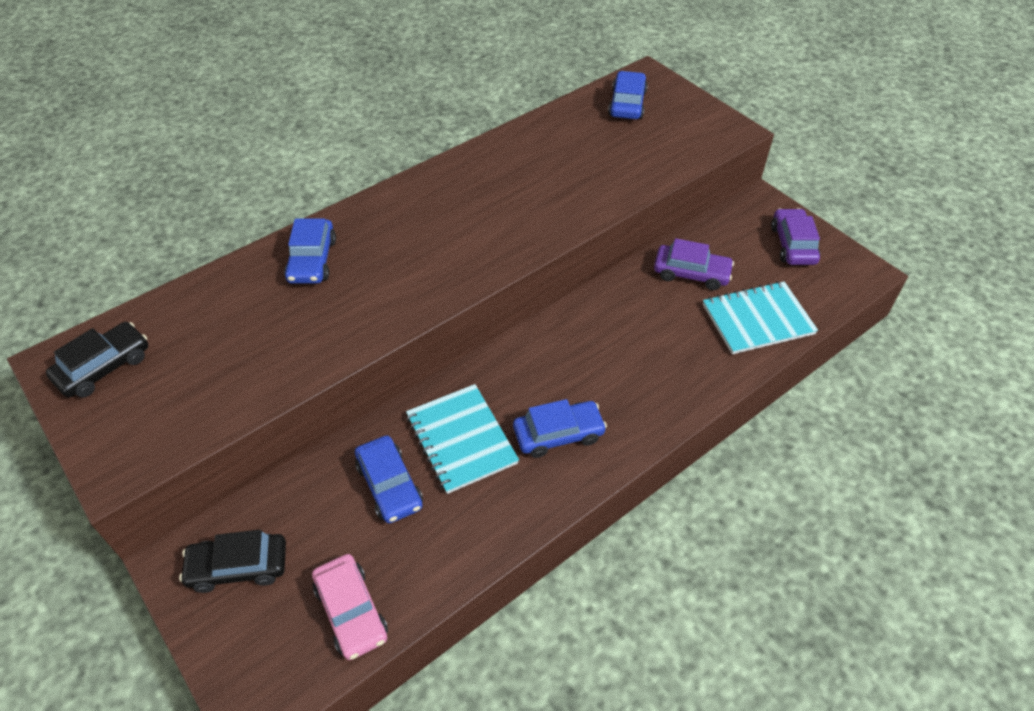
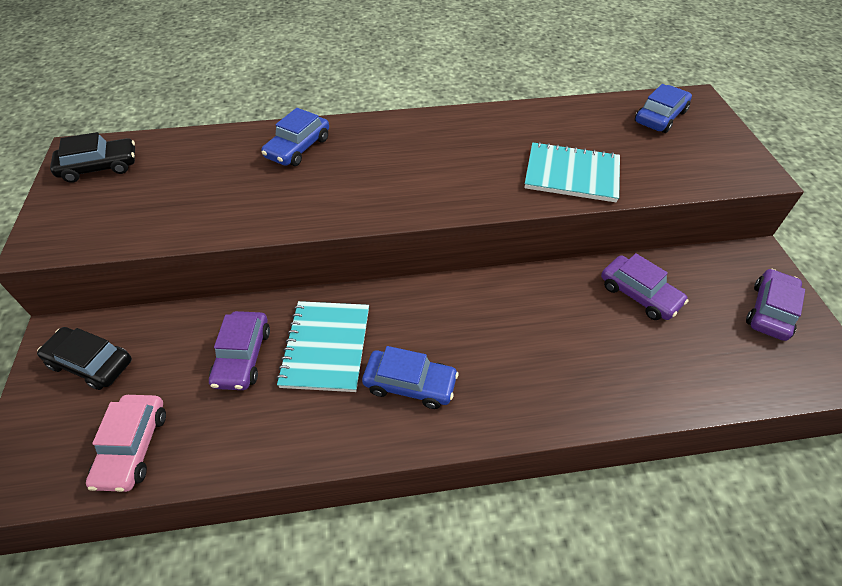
camera: 30 degrees right, 0 degrees up
blue car [355,436,423,523] -> purple car [209,311,270,390]
turquoise notebook [703,281,818,354] -> turquoise notebook moved to [524,142,620,202]

